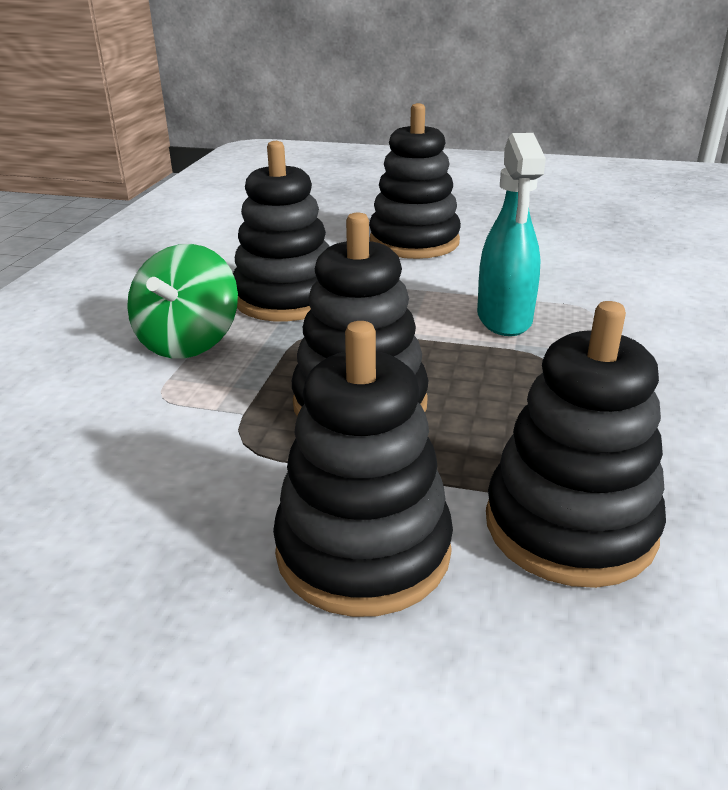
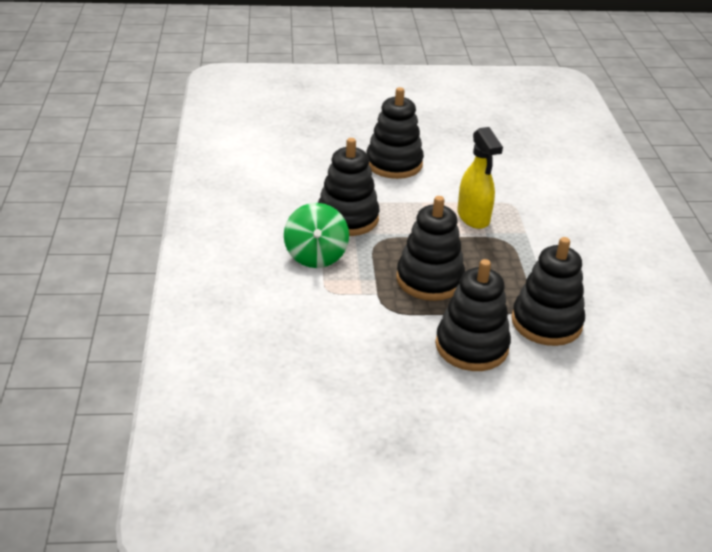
camera: 20 degrees left, 5 degrees up
turquoise spray bottle [477,133,546,336] -> yellow spray bottle [457,127,503,229]

